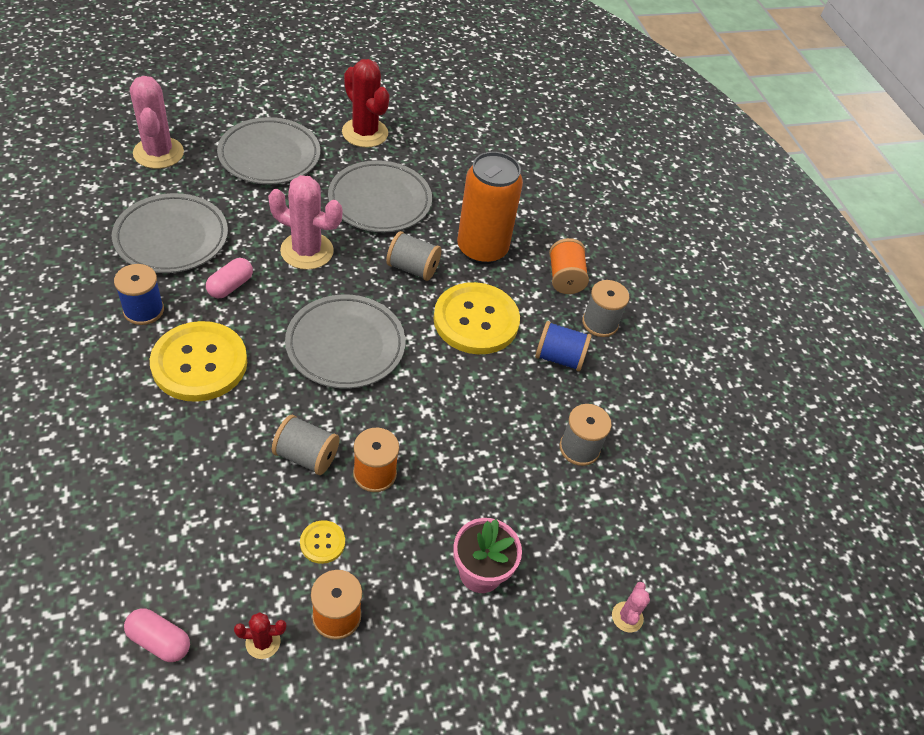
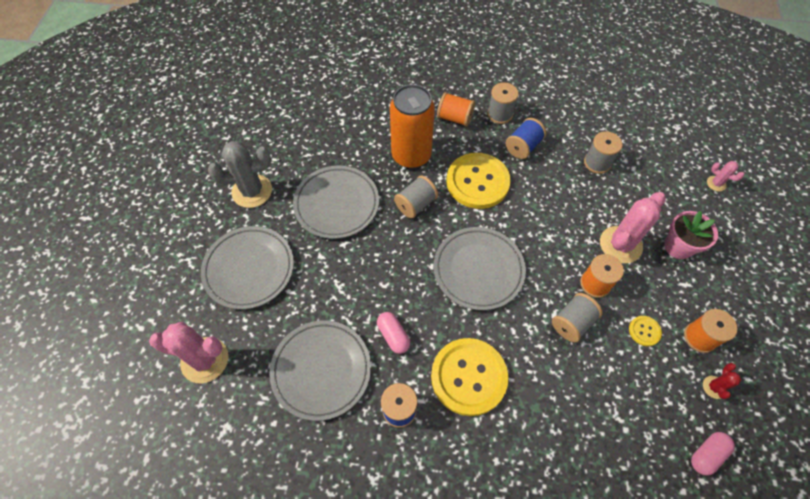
camera: 60 degrees left, 10 degrees up
pink cactus [268,175,342,270] -> pink cactus moved to [600,192,666,263]
red cactus [342,59,389,148] -> grey cactus [208,141,272,208]

